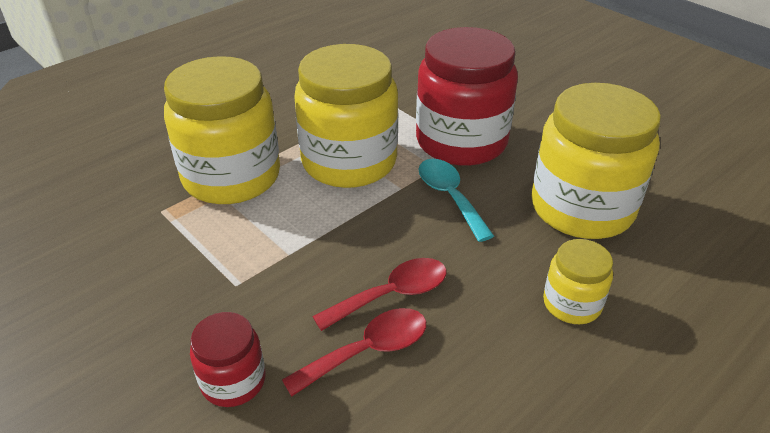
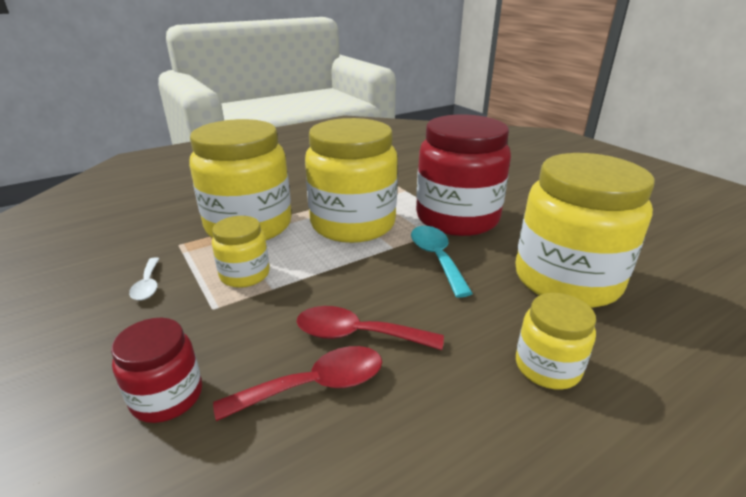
camera: 10 degrees right, 10 degrees down
red spoon [312,258,447,331] -> red spoon turned 150 degrees counterclockwise [297,306,444,350]
none -> white spoon [129,257,160,300]
none -> yellow jar [212,216,270,288]

